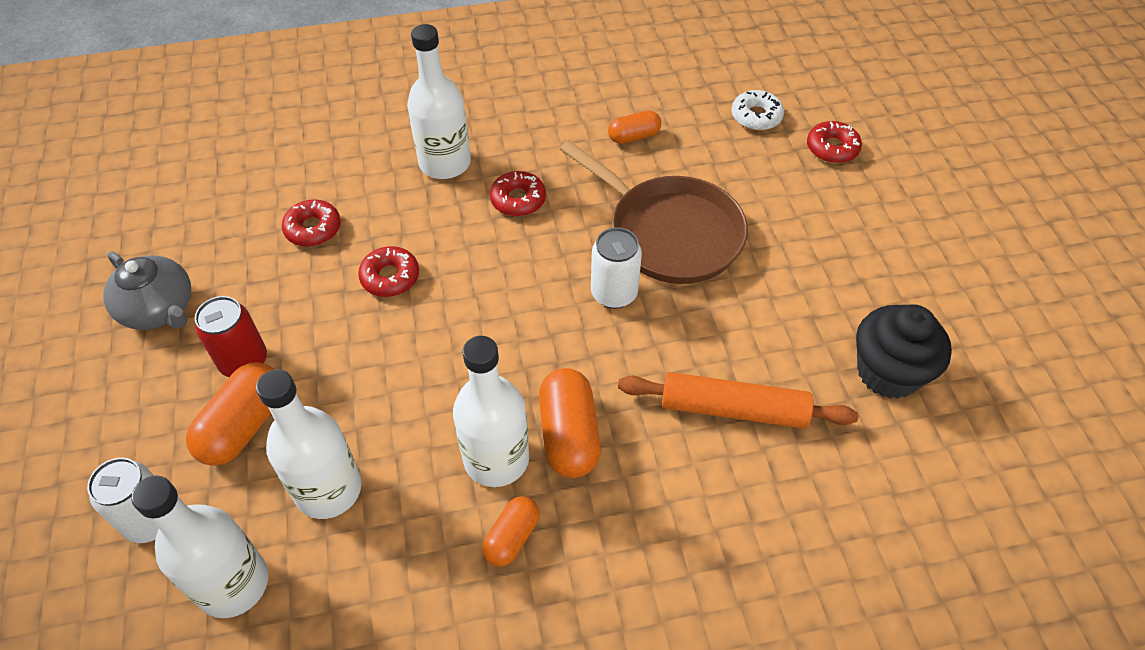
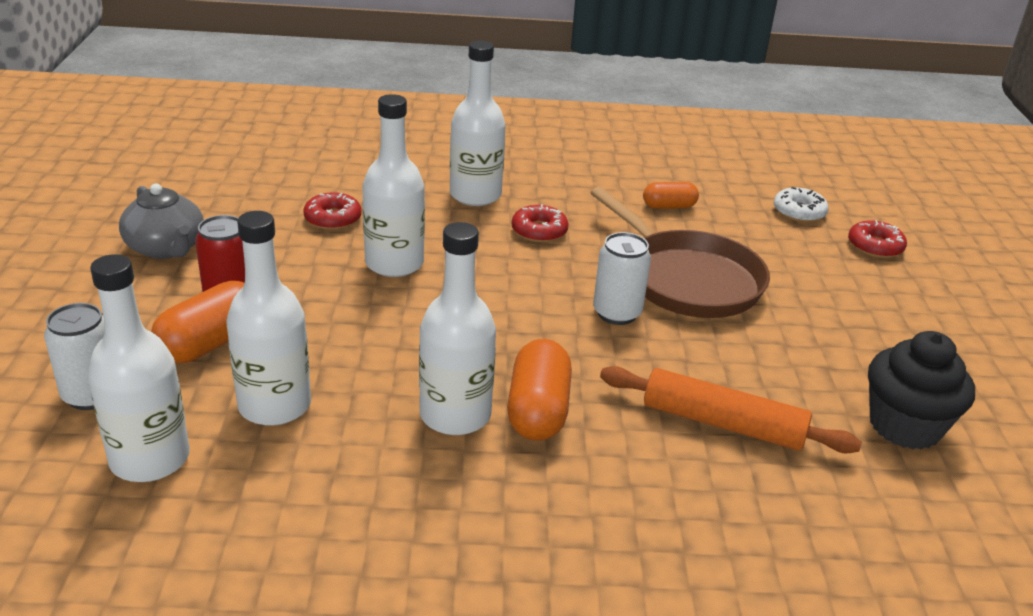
camera: 10 degrees right, 20 degrees down
red donut [358,246,419,297] -> white bottle [362,94,425,277]
orange capsule [482,496,540,567] -> none

